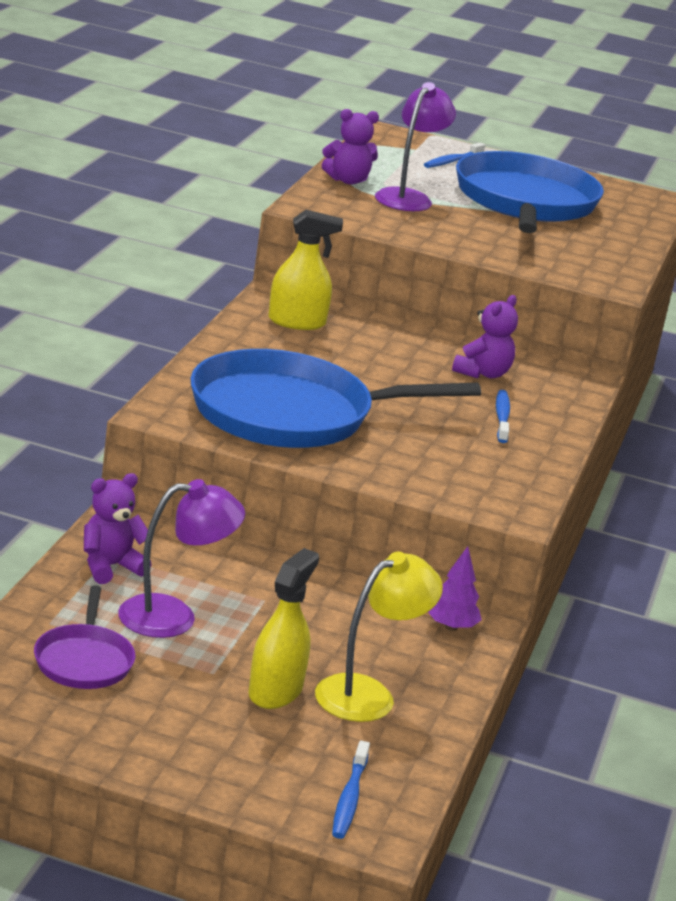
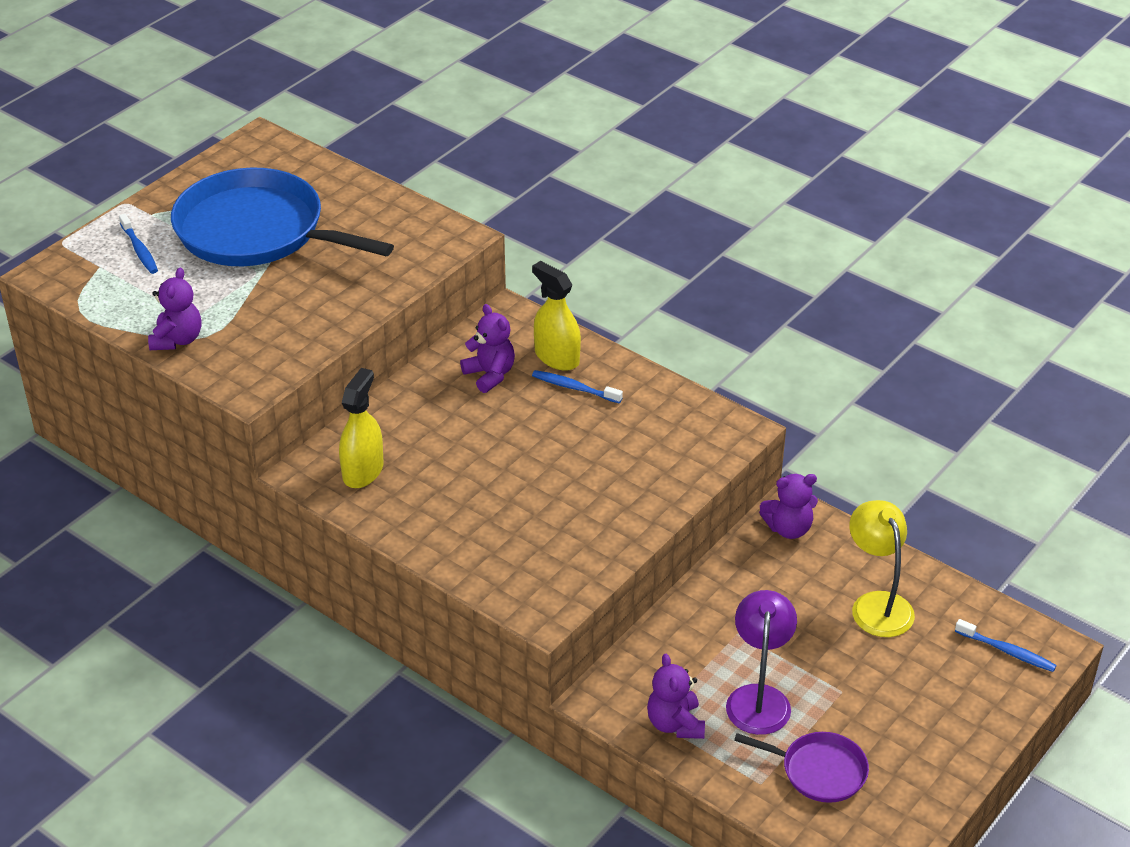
camera: 65 degrees left, 15 degrees up
blue pan [190,349,481,448] -> none
yellow spray bottle [248,548,319,709] -> yellow spray bottle moved to [532,261,581,371]
purple lamp [375,82,456,211] -> none
purple tree [428,546,482,631] -> purple teddy bear [759,474,818,539]

